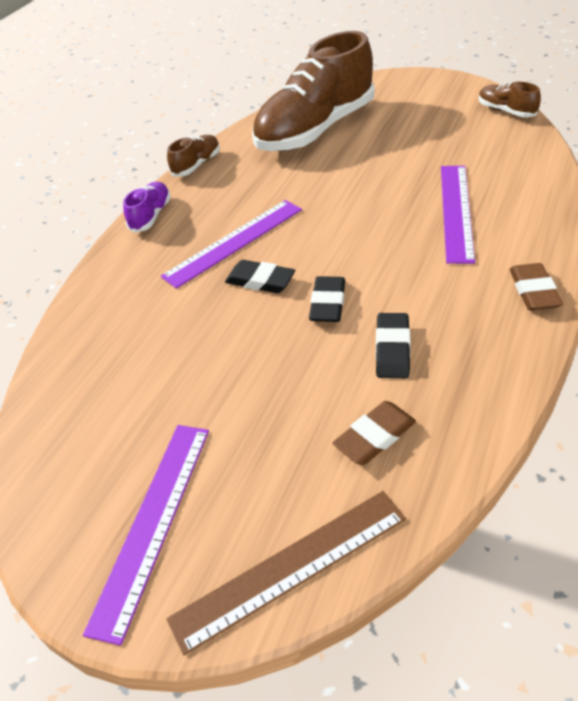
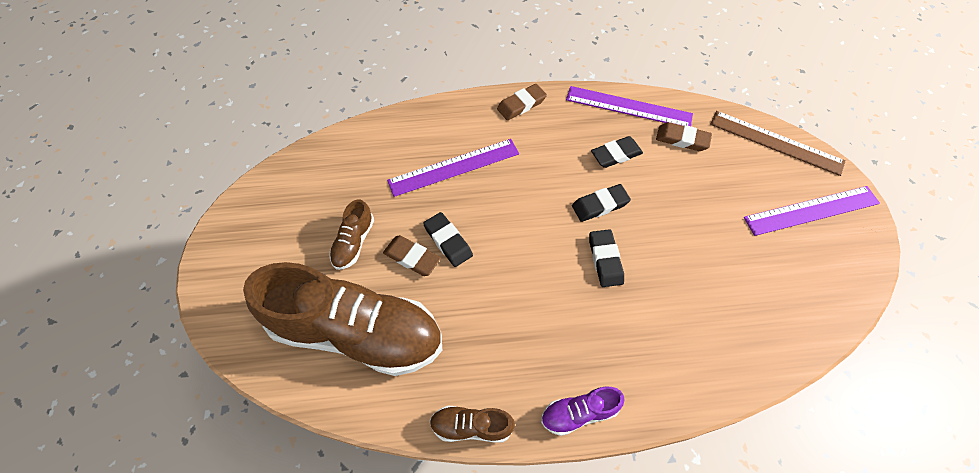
camera: 125 degrees left, 15 degrees up
purple ruler [161,200,302,289] -> purple ruler moved to [566,86,693,126]
brown shoe [479,82,541,118] -> brown shoe moved to [329,199,374,270]
none -> brown eraser [383,235,441,276]
none -> black eraser [423,212,473,267]

